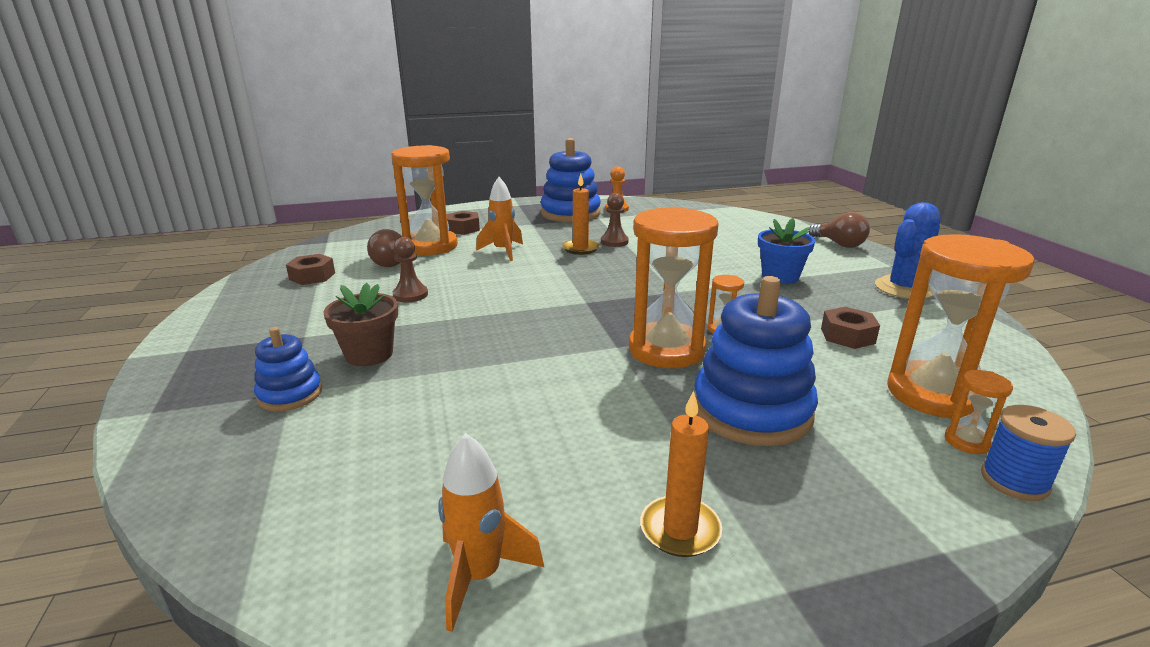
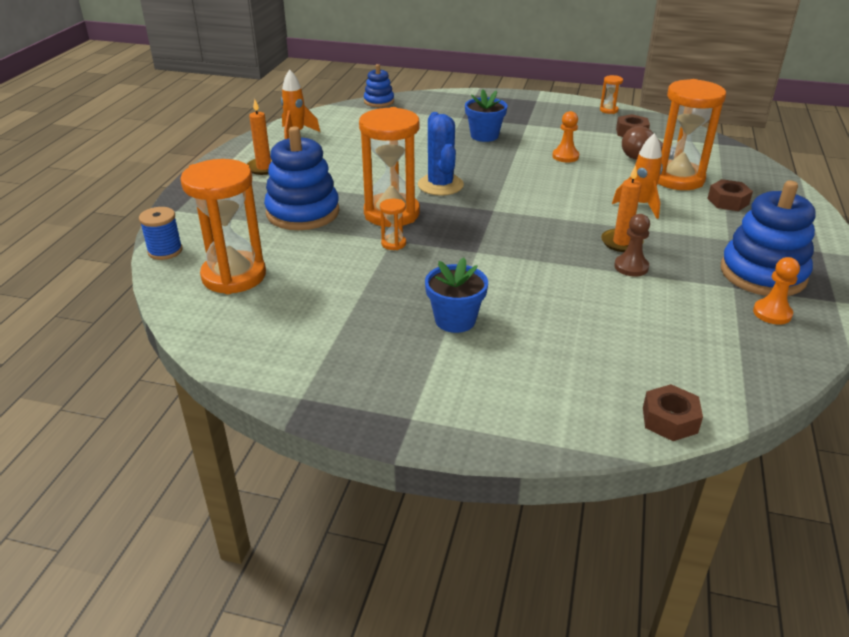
camera: 120 degrees right, 10 degrees up
blue stacking toy [254,327,322,411] -> blue stacking toy moved to [364,64,394,107]
brown flower pot [323,283,398,366] -> blue flower pot [465,89,508,142]
brown pawn [392,237,428,302] -> orange pawn [552,111,579,163]
brown light bulb [808,212,870,248] -> none
brown nut [821,307,880,349] -> brown nut moved to [643,384,703,441]
blue cactus [875,202,941,299] -> blue cactus moved to [418,112,464,196]
orange hourglass [945,370,1013,454] -> orange hourglass moved to [600,75,623,114]

